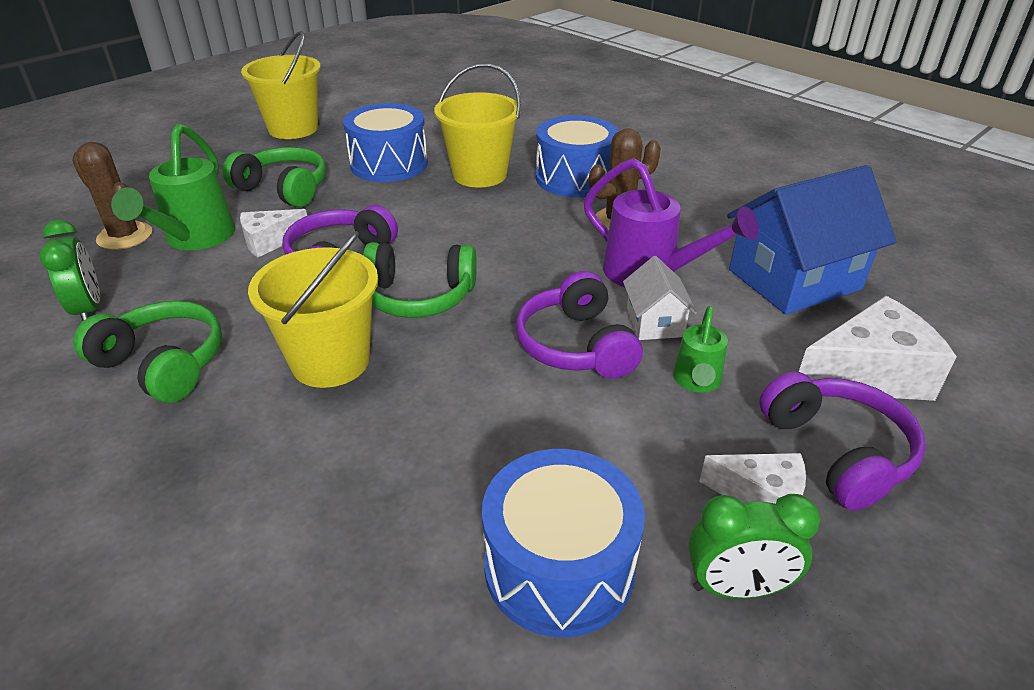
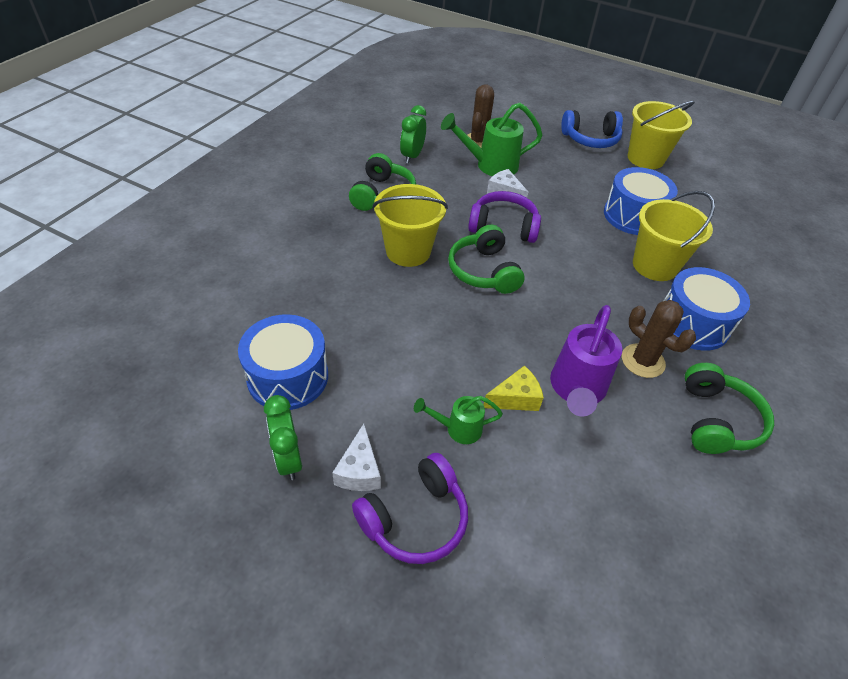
camera: 70 degrees right, 10 degrees up
green clock [39,220,100,321] -> green clock turned 150 degrees clockwise [400,105,426,164]
green headphones [223,147,326,207] -> green headphones moved to [685,363,774,454]
purple headphones [515,271,643,379] -> none
white house [623,256,697,340] -> yellow cheese [484,365,544,411]
blue house [727,165,897,315] -> none
white cheese [799,296,957,401] -> none
none -> blue headphones [561,110,623,148]

